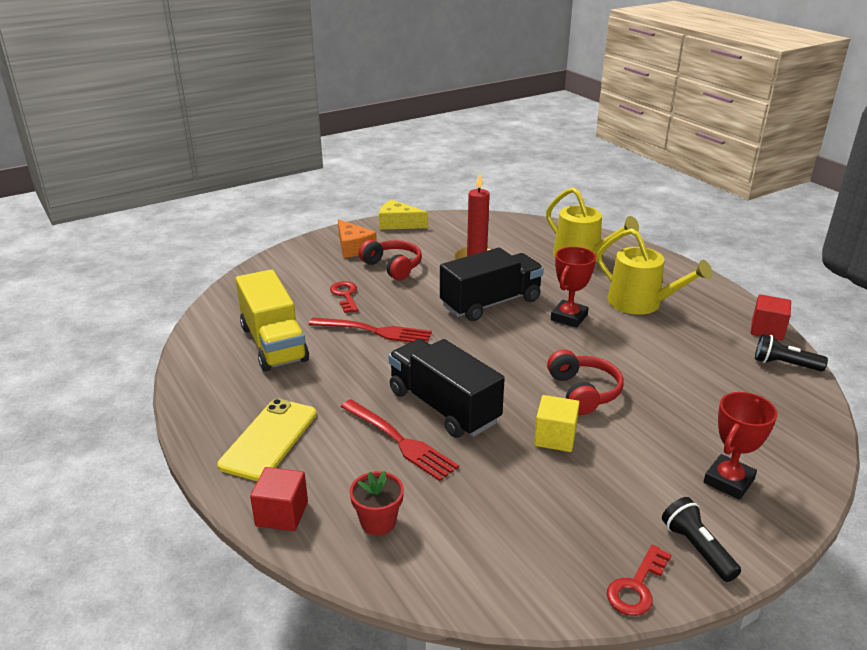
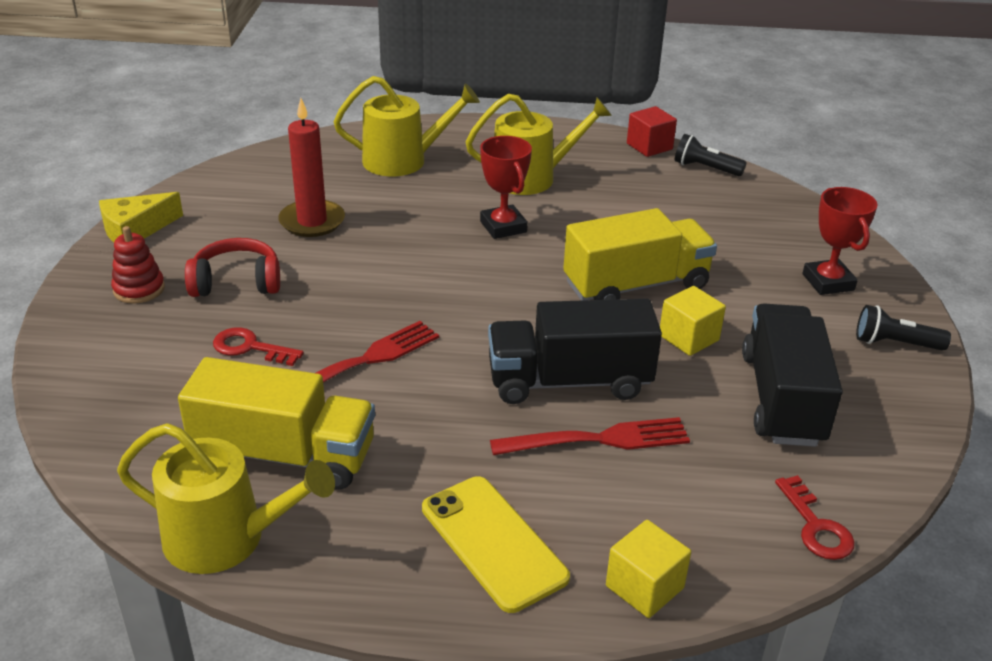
camera: 55 degrees left, 5 degrees up
red cube [250,467,308,531] -> yellow cube [606,520,691,618]
orange cheese [338,219,377,258] -> red stacking toy [111,226,165,304]
red flower pot [350,471,404,536] -> none
black truck [440,247,544,321] -> black truck moved to [742,303,843,447]
red headphones [547,350,624,415] -> yellow truck [563,208,717,301]
red key [607,545,672,616] -> red key moved to [775,475,855,560]
black flashlight [755,334,828,371] -> black flashlight turned 60 degrees clockwise [675,134,747,176]
none -> yellow watering can [117,423,335,574]

